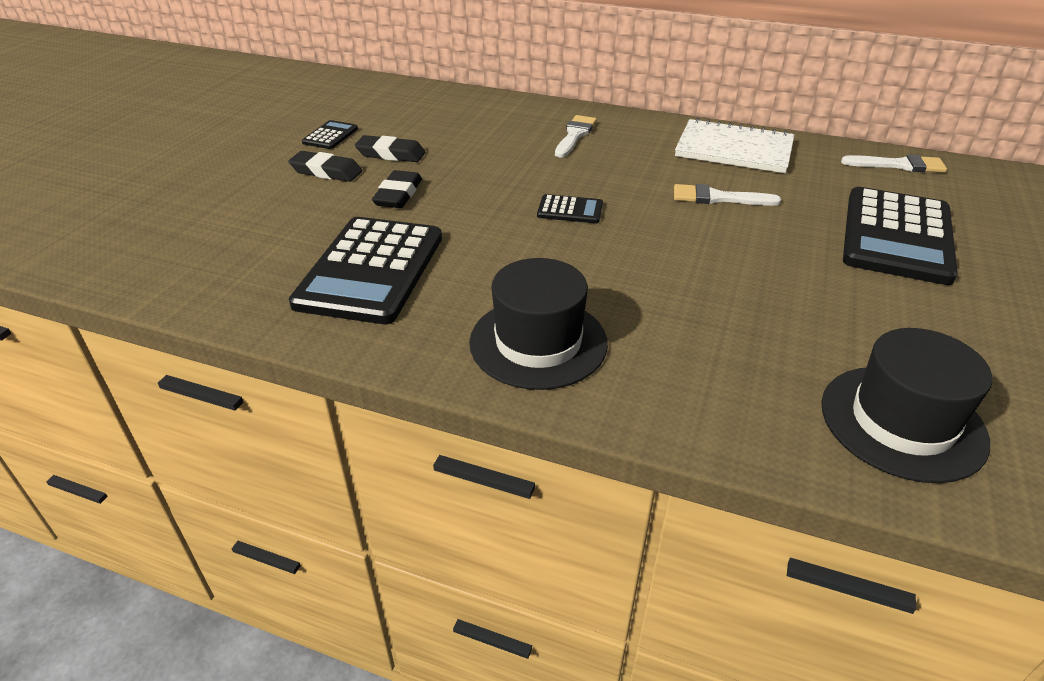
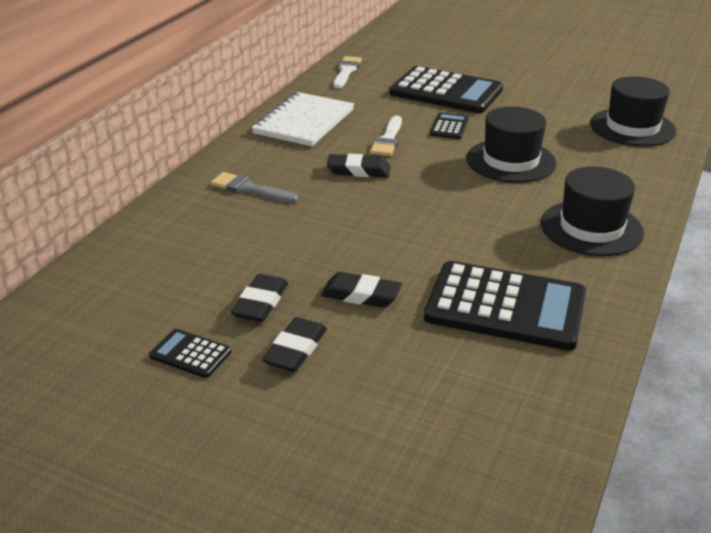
camera: 85 degrees left, 5 degrees down
black calculator [537,194,603,223] -> black calculator moved to [430,113,469,139]
white brush [555,115,597,158] -> grey brush [211,172,298,203]
none -> black eraser [327,154,391,177]
none -> black hat [467,106,557,183]

